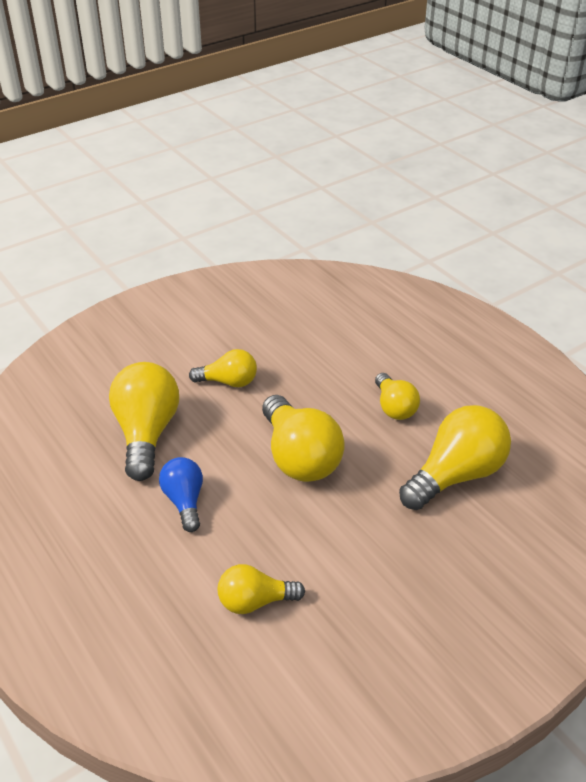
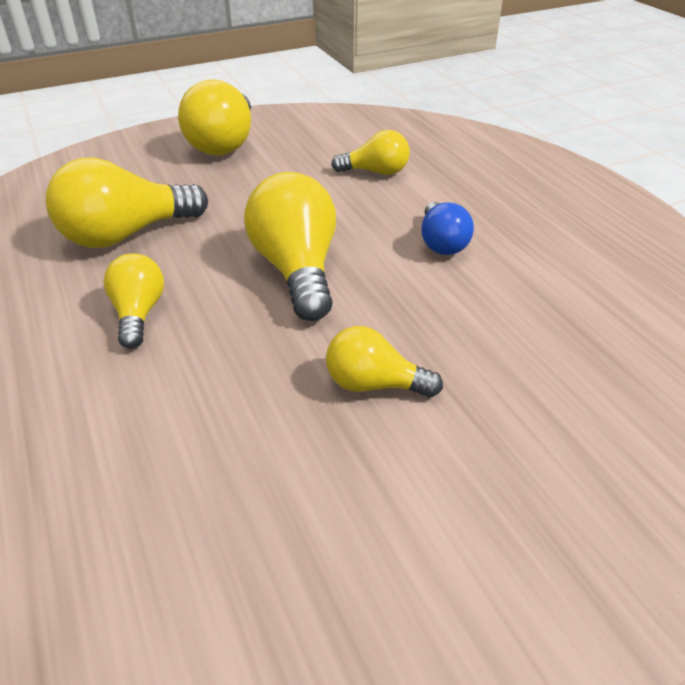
camera: 170 degrees left, 0 degrees up
yellow light bulb [109,362,179,481] -> yellow light bulb moved to [178,79,251,156]

